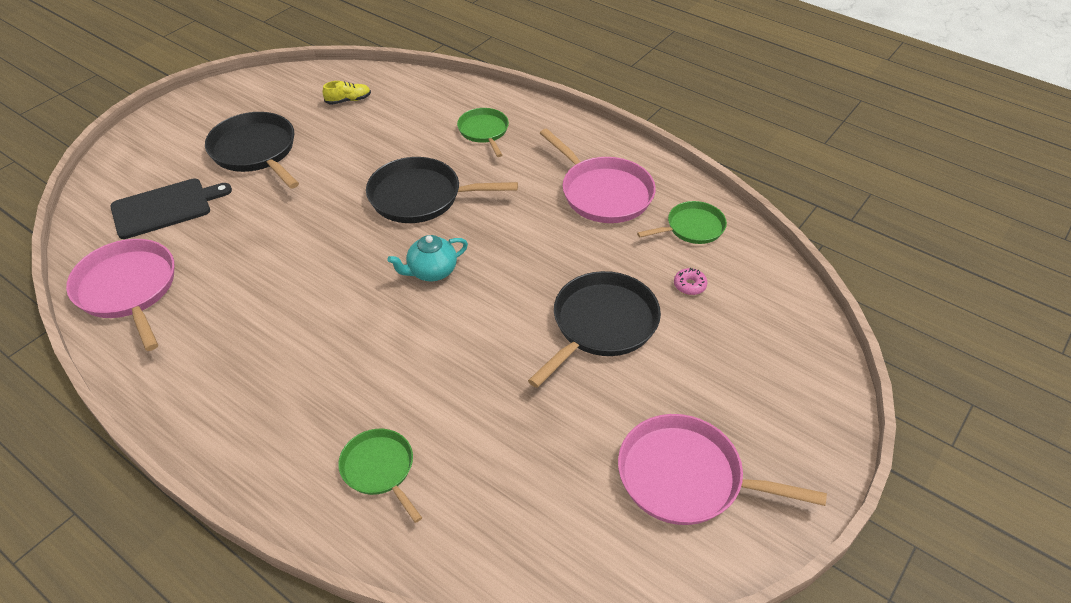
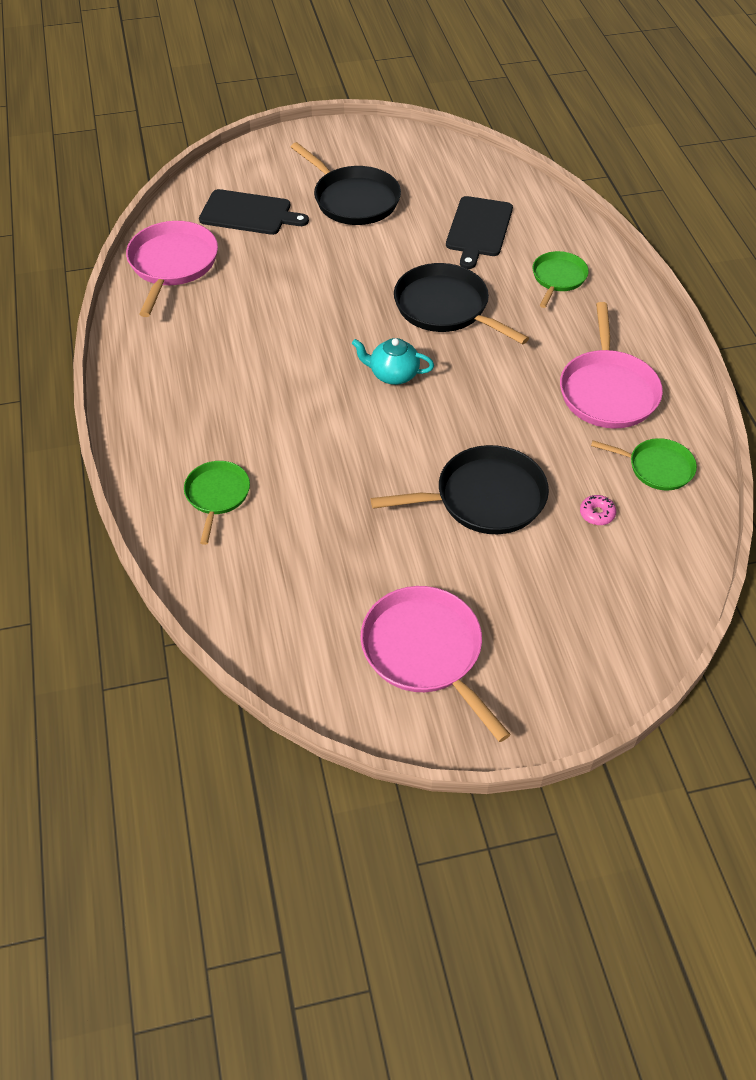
camera: 40 degrees right, 5 degrees up
black pan [205,112,299,189] -> black pan turned 135 degrees clockwise [291,142,401,225]
yellow shoe [323,81,371,105] -> none
none -> black cutting board [446,196,513,269]

